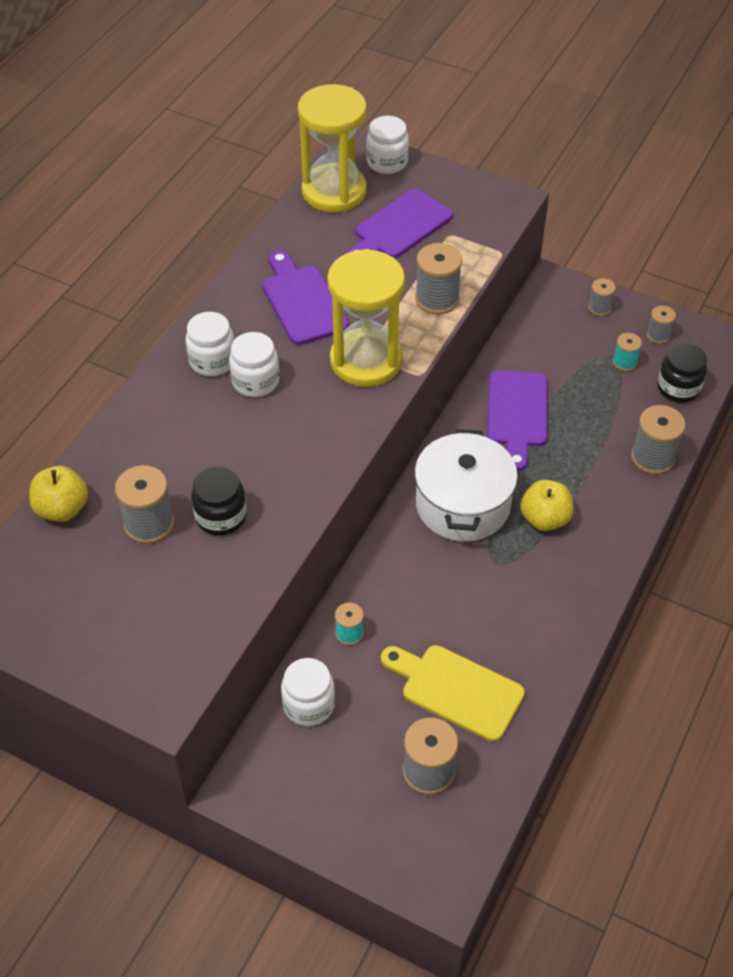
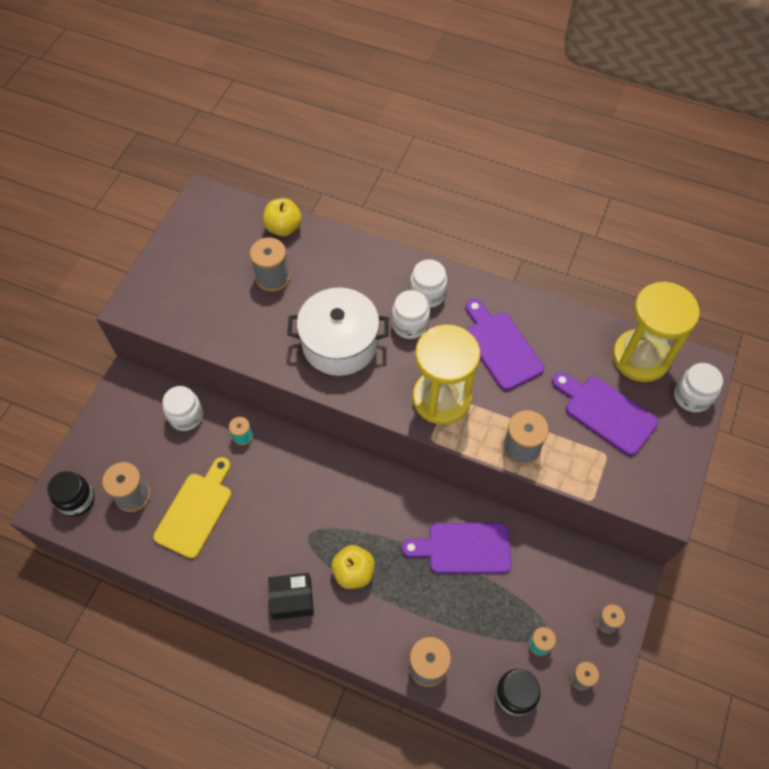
camera: 85 degrees right, 10 degrees up
black jar [191,466,247,536] -> black jar moved to [47,471,94,517]
purple cutting board [262,250,349,345] -> purple cutting board turned 90 degrees counterclockwise [466,299,544,391]
white pot [415,429,518,542] -> white pot moved to [287,287,389,376]
none -> black box [268,573,314,620]

